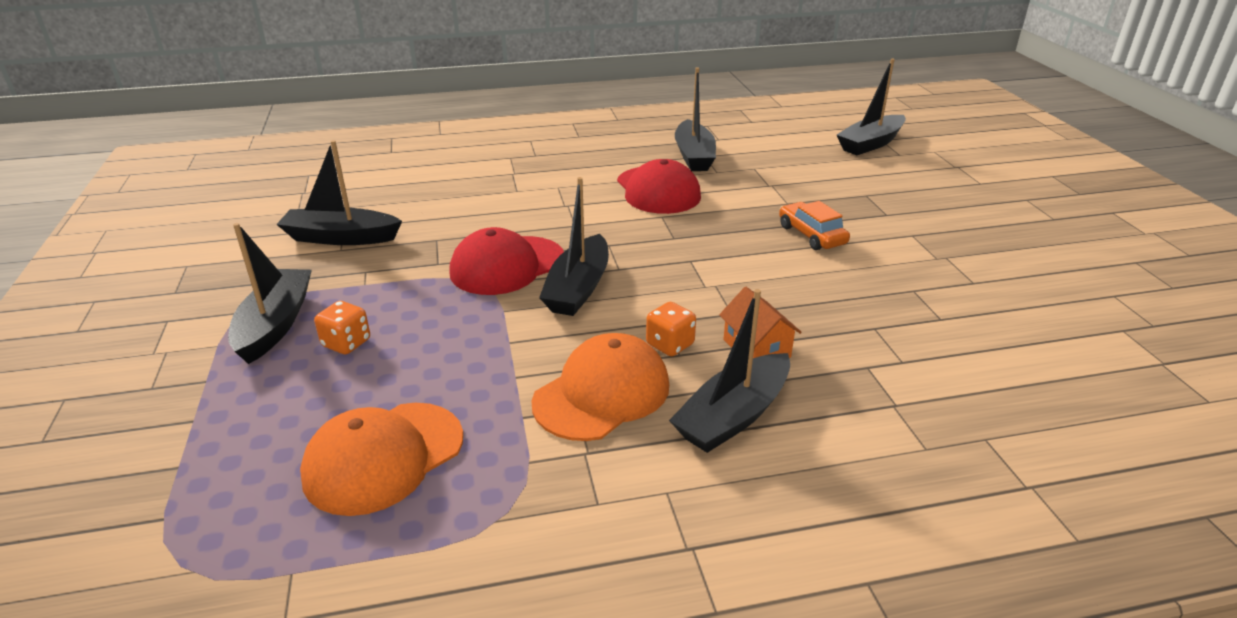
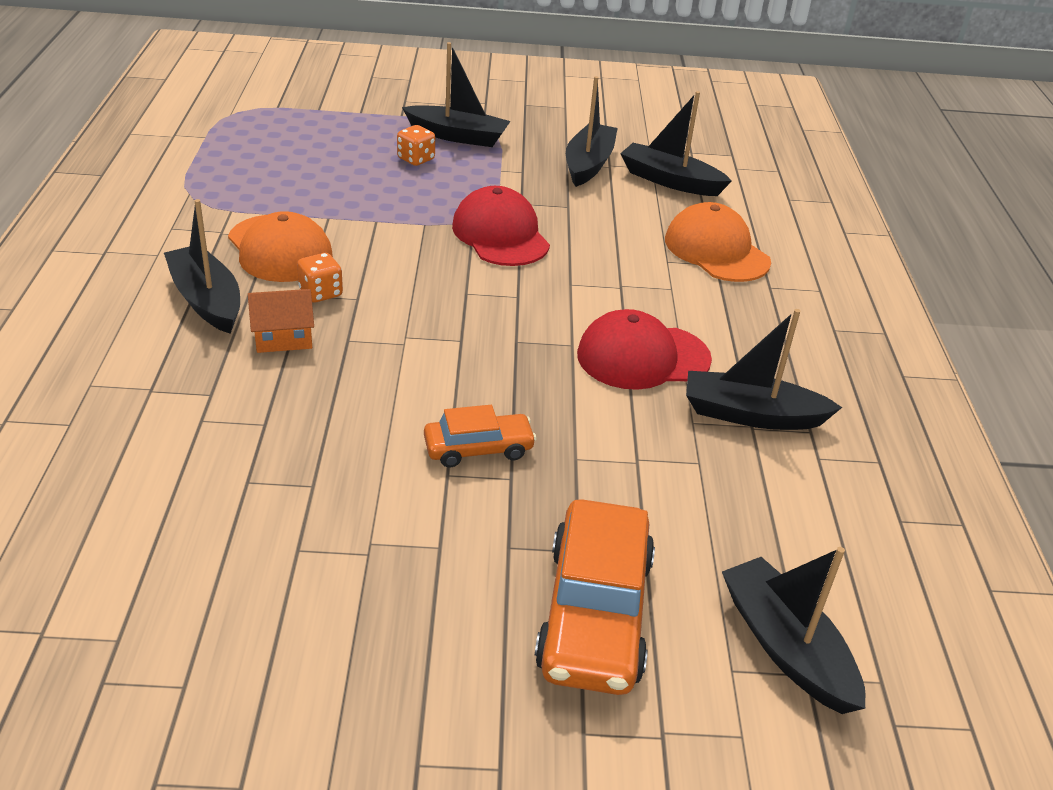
camera: 100 degrees right, 5 degrees up
orange cap [300,403,463,516] -> orange cap moved to [665,202,771,282]
black boat [539,177,609,316] -> black boat moved to [620,91,732,196]
none -> orange car [535,499,655,695]

